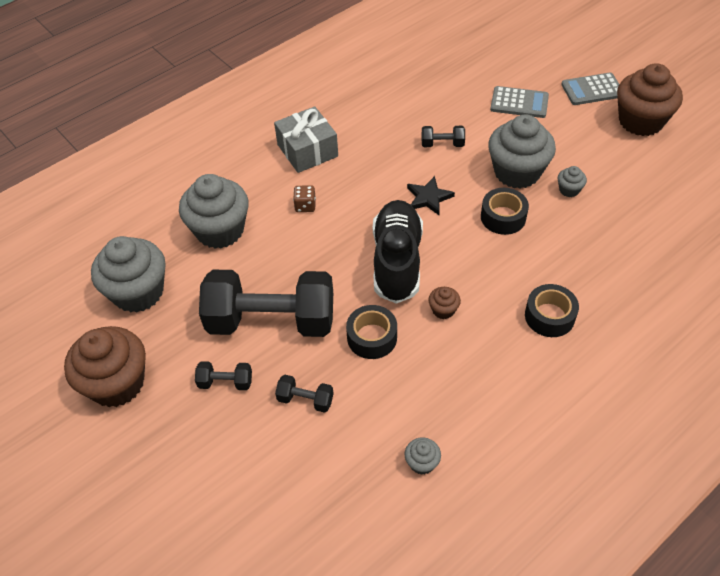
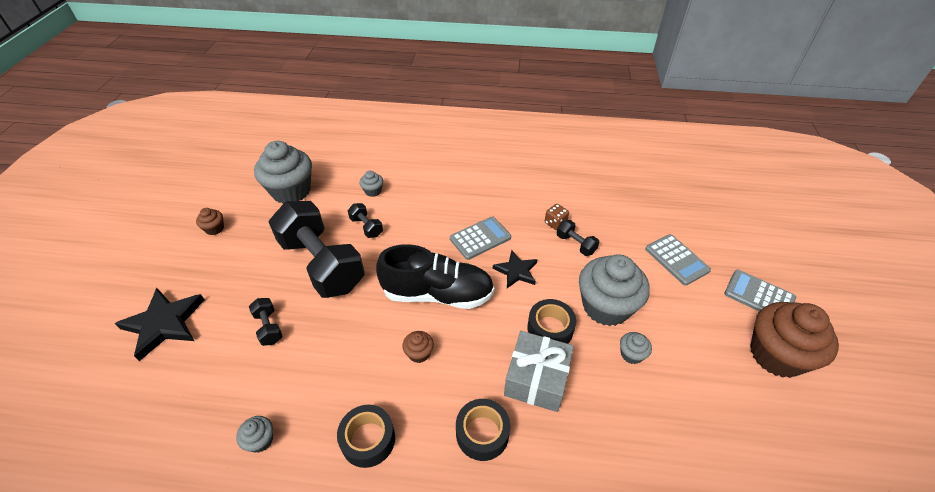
camera: 45 degrees right, 5 degrees down
brown cupcake [64,326,146,407] -> brown cupcake [196,208,224,235], size x0.43
grey cupcake [179,174,249,249] -> grey cupcake [360,171,383,197], size x0.43
black dumbbell [195,361,252,390] -> black dumbbell moved to [348,203,383,238]
grey gift [274,106,338,173] -> grey gift moved to [504,331,574,412]
brown dice [293,185,316,212] -> brown dice moved to [545,204,569,230]
black tape [346,305,397,359] -> black tape moved to [337,405,395,468]
black shoe [373,200,423,304] -> black shoe turned 45 degrees clockwise [376,244,495,309]
none -> black star [115,288,205,361]
none -> grey calculator [450,216,511,260]

